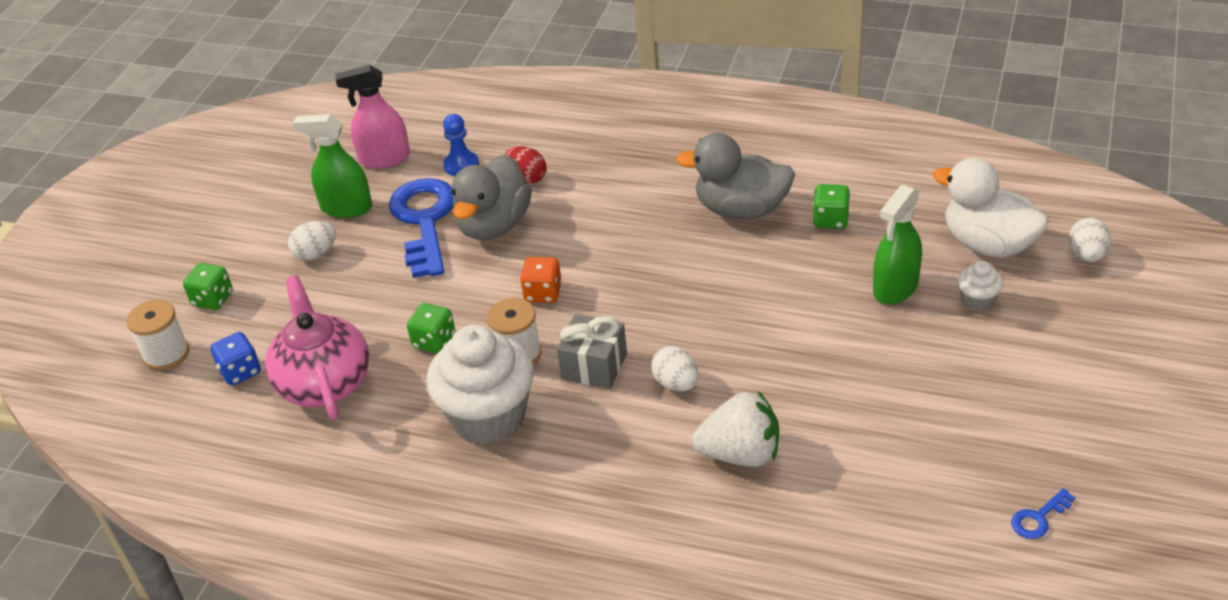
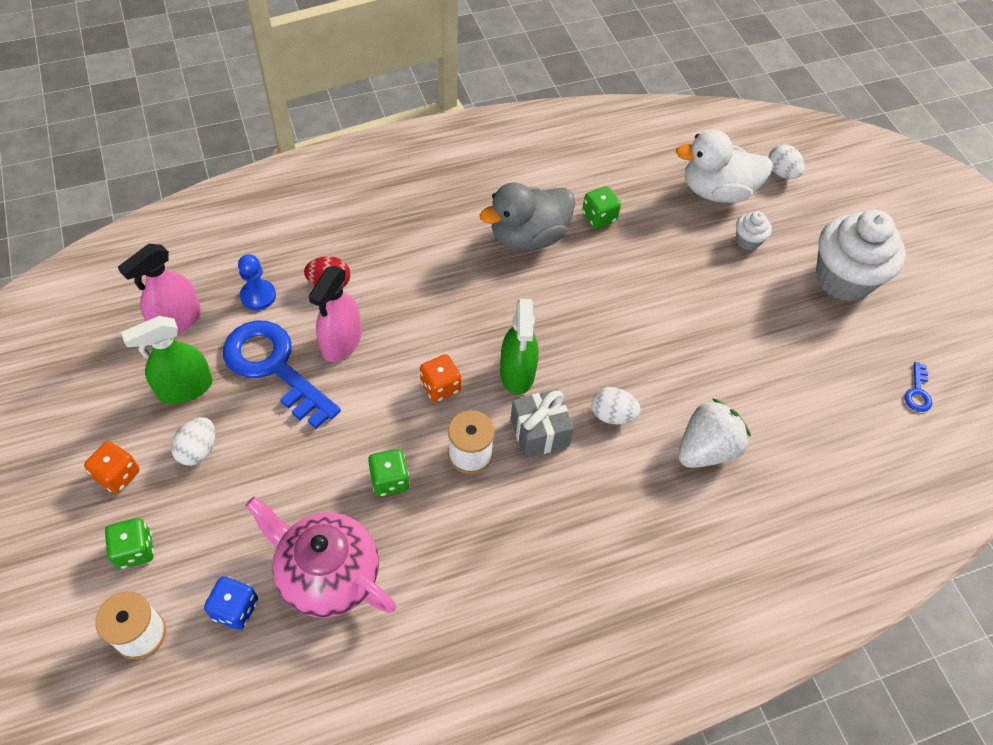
camera: 45 degrees left, 15 degrees up
white cupcake [426,325,534,445] -> white cupcake moved to [816,210,906,302]
grey duck [451,154,532,240] -> pink spray bottle [309,266,361,362]
green spray bottle [873,185,922,305] -> green spray bottle moved to [500,299,539,395]
none -> orange dice [84,441,140,493]

